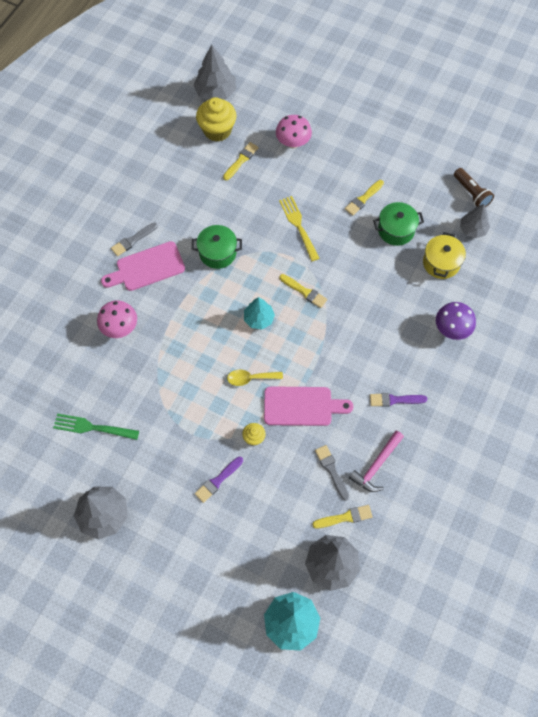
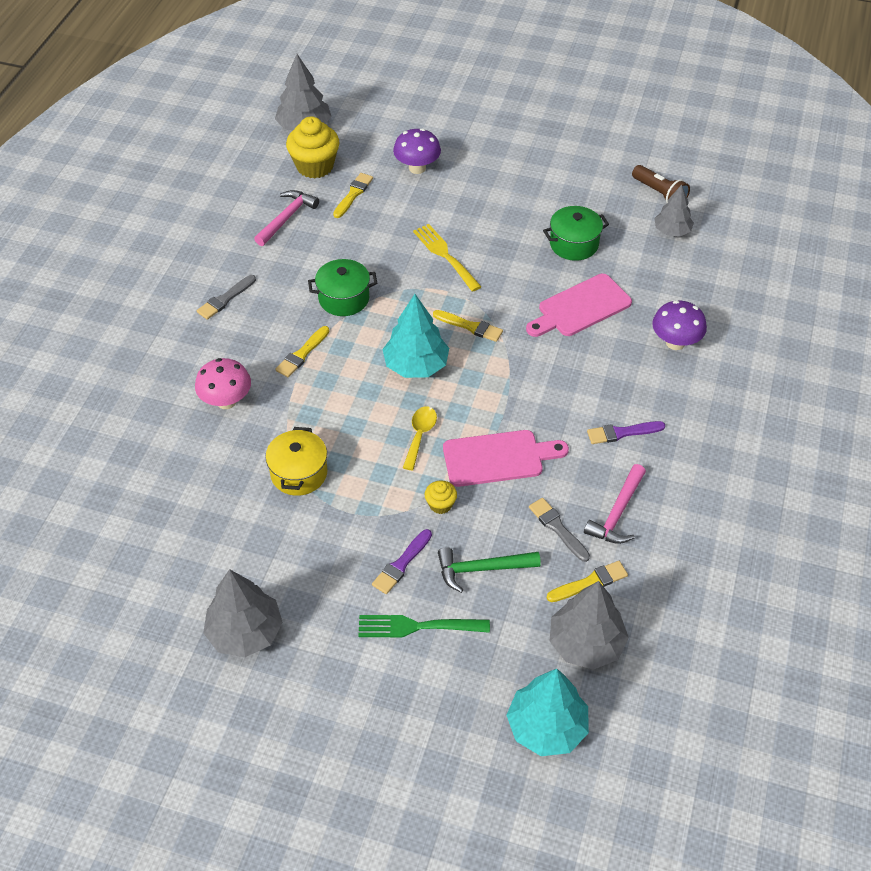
camera: 10 degrees left, 15 degrees down
green fork [53,413,139,440] -> green fork moved to [358,615,490,638]
pink cutting board [101,241,185,291] -> pink cutting board moved to [526,274,632,337]
yellow spoon [227,370,283,386] -> yellow spoon turned 120 degrees clockwise [403,406,437,471]
turquoise tree [244,297,275,329] -> turquoise tree [383,294,449,378], size x1.54
pink mushroom [276,115,312,149] -> purple mushroom [393,128,441,174]
yellow brush [345,180,384,216] -> yellow brush moved to [275,326,330,377]
yellow pot [423,232,466,279] -> yellow pot moved to [265,427,327,496]
none -> pink hammer [254,190,319,246]
none -> green hammer [438,547,541,593]

